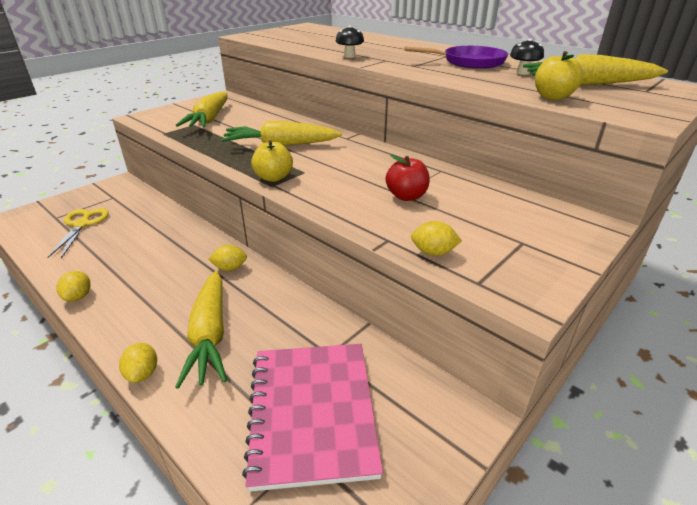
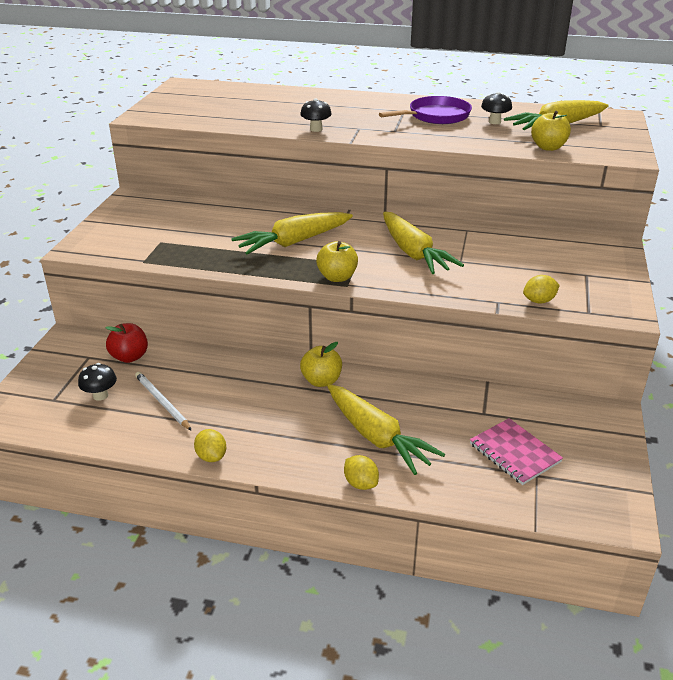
camera: 30 degrees left, 0 degrees up
yellow scissors [47,208,109,258] -> black mushroom [78,363,117,401]
yellow carrot [176,92,228,127] -> yellow carrot moved to [383,212,464,274]
yellow lemon [209,245,247,271] -> yellow apple [300,342,342,387]
pink notebook [242,344,383,492] -> pink notebook [470,418,563,485], size x0.58
red apple [386,155,430,201] -> red apple moved to [106,323,148,363]
none -> white pencil [135,372,192,431]

